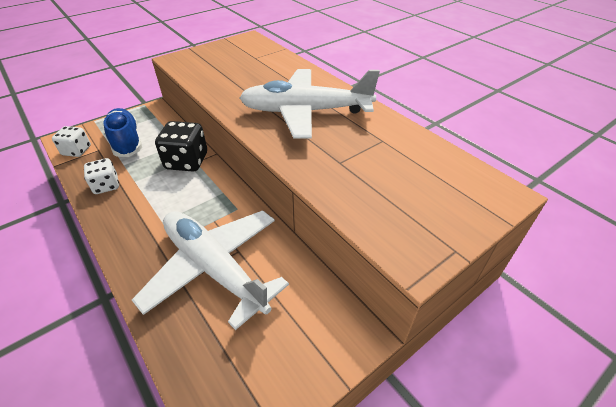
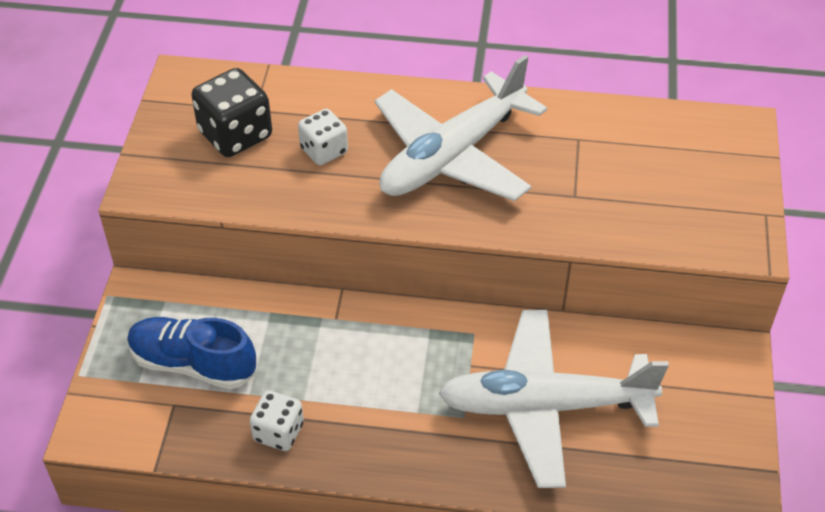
camera: 45 degrees left, 5 degrees up
white dice [52,126,91,157] -> white dice moved to [298,109,348,165]
black dice [155,121,207,172] -> black dice moved to [191,68,272,157]

